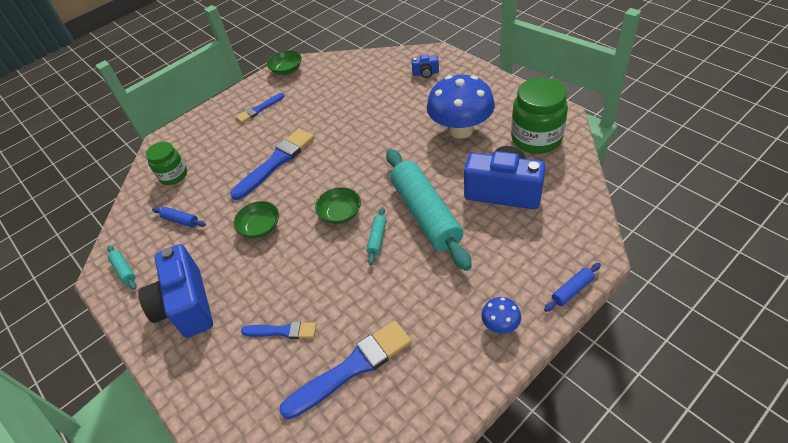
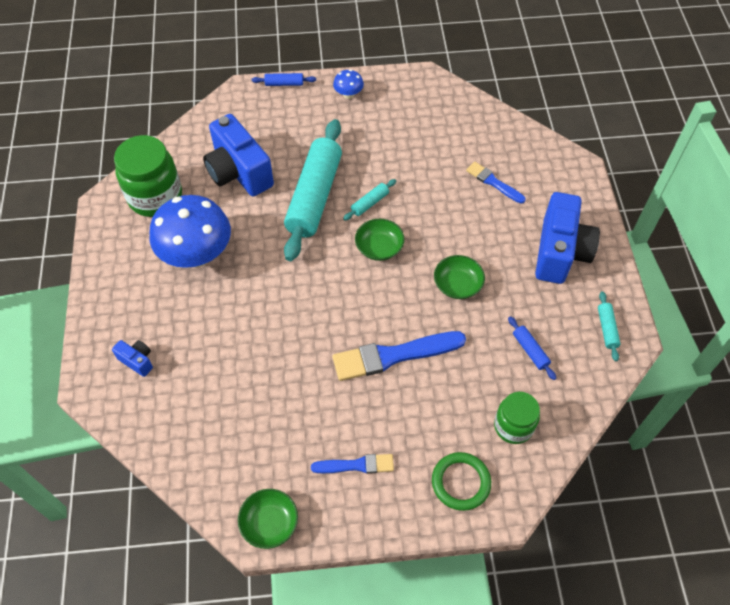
camera: 150 degrees left, 10 degrees up
blue brush [279,321,412,419] -> none
none -> green ring [432,452,491,511]

